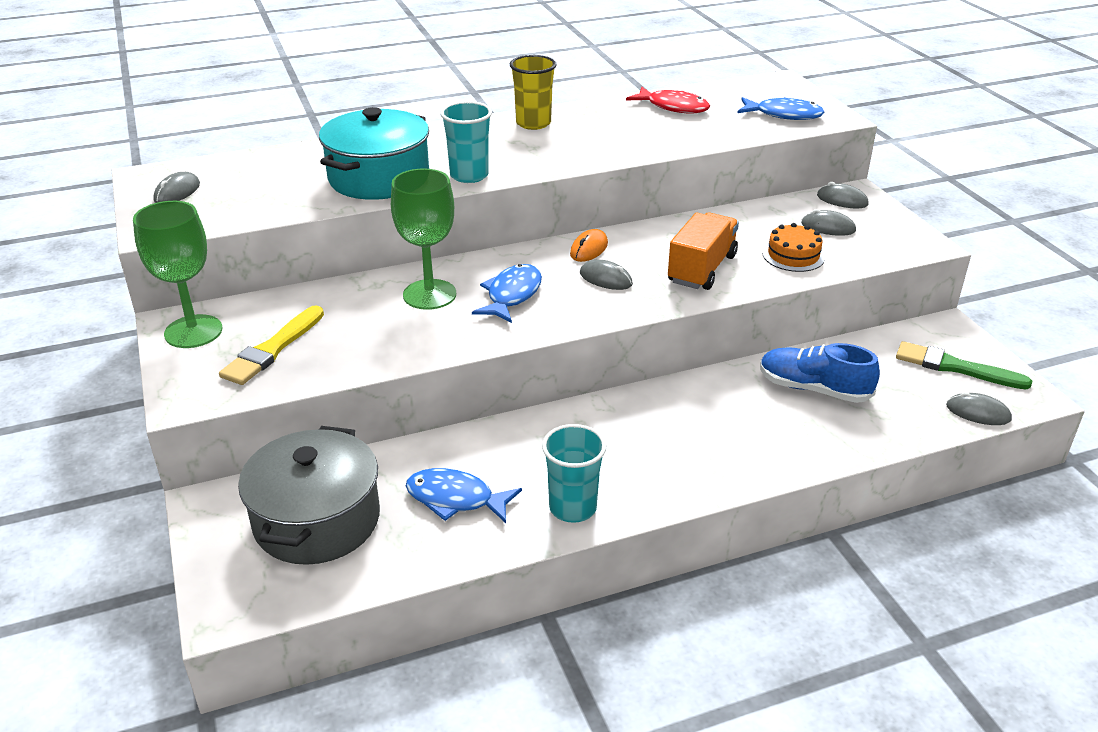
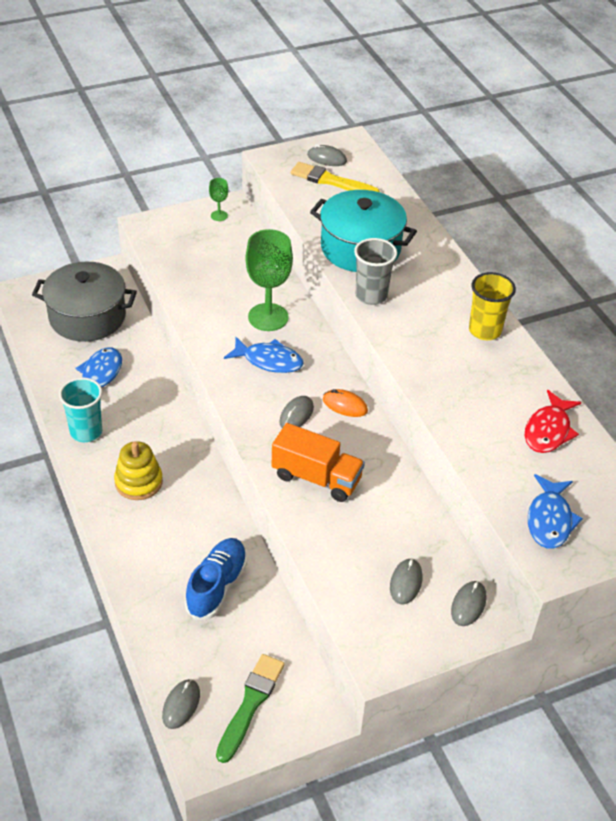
camera: 85 degrees right, 10 degrees up
green goblet [133,201,222,348] -> green goblet [209,178,228,221], size x0.46
yellow brush [219,305,324,385] -> yellow brush moved to [291,162,380,192]
turquoise cup [440,101,492,183] -> grey cup [354,238,397,305]
orange cake [762,223,825,272] -> none
none -> yellow stacking toy [114,441,163,500]

